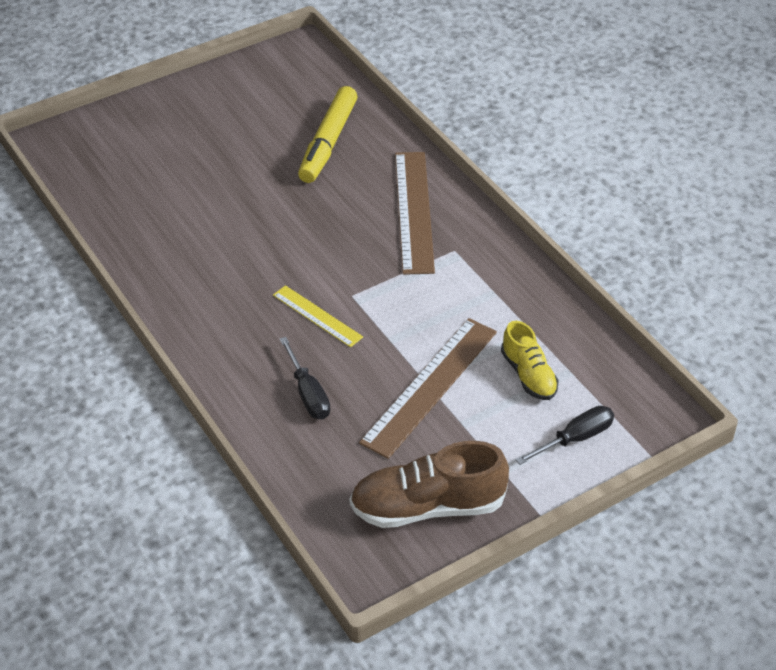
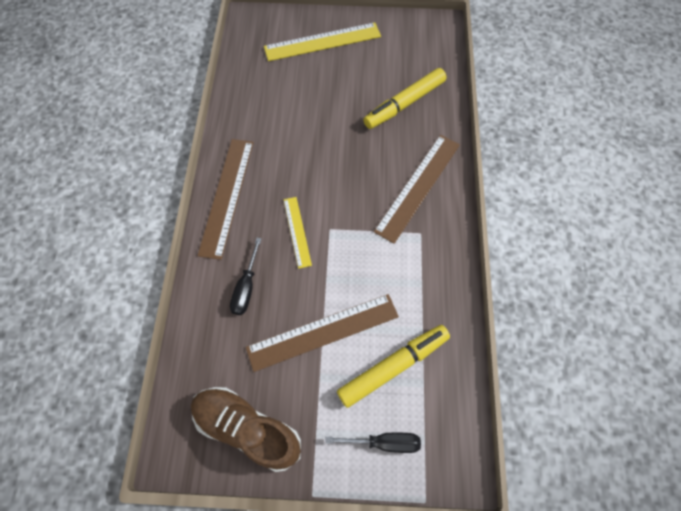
camera: 35 degrees right, 20 degrees up
yellow shoe [501,321,559,400] -> yellow marker [337,325,450,408]
none -> brown ruler [197,139,254,260]
none -> yellow ruler [264,22,381,61]

